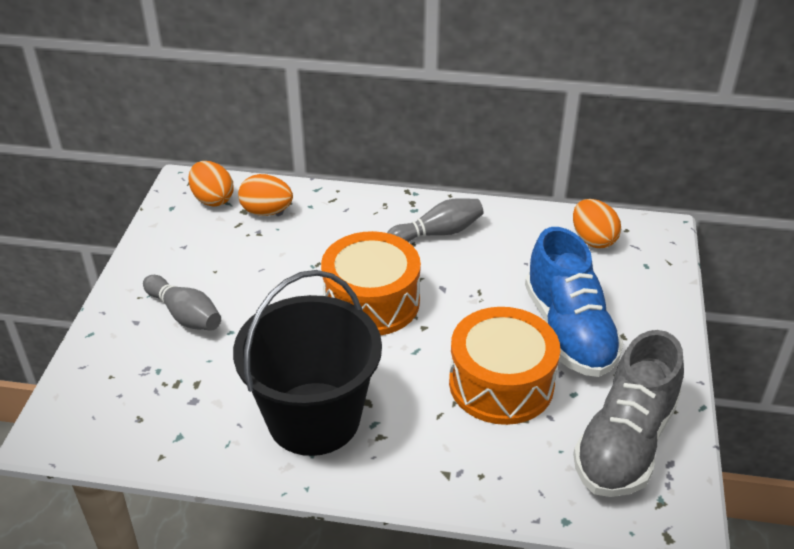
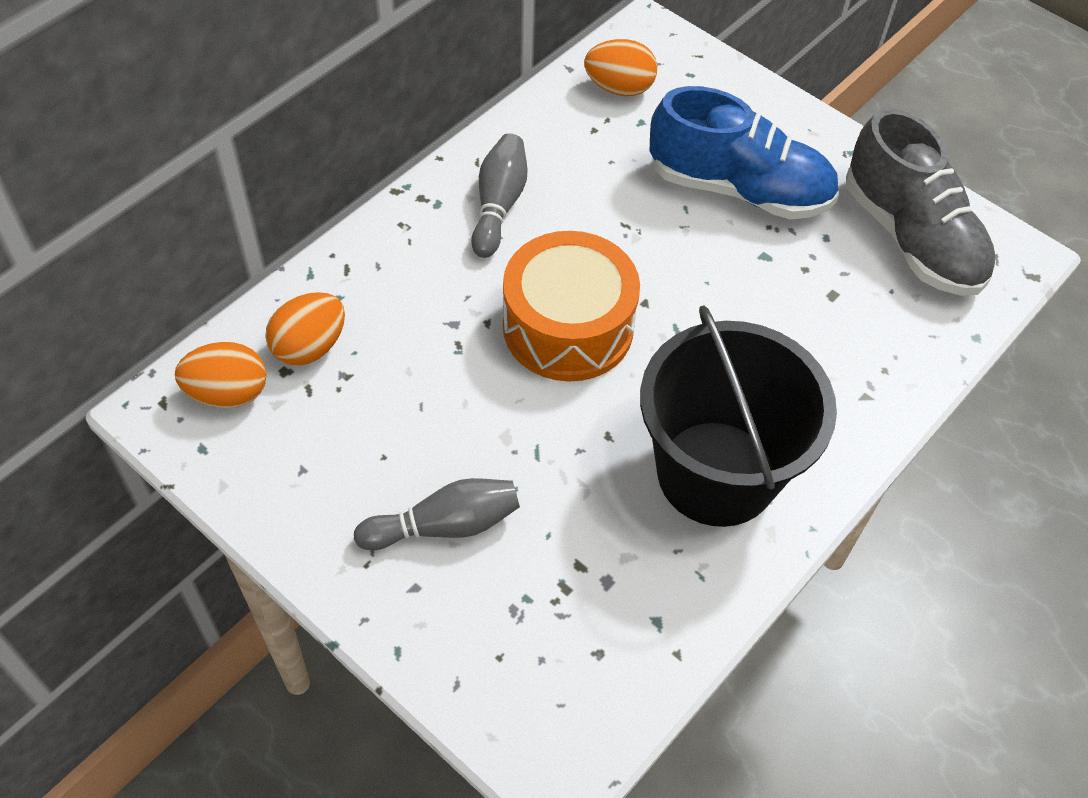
camera: 60 degrees left, 15 degrees up
orange drum [449,307,560,425] -> none

